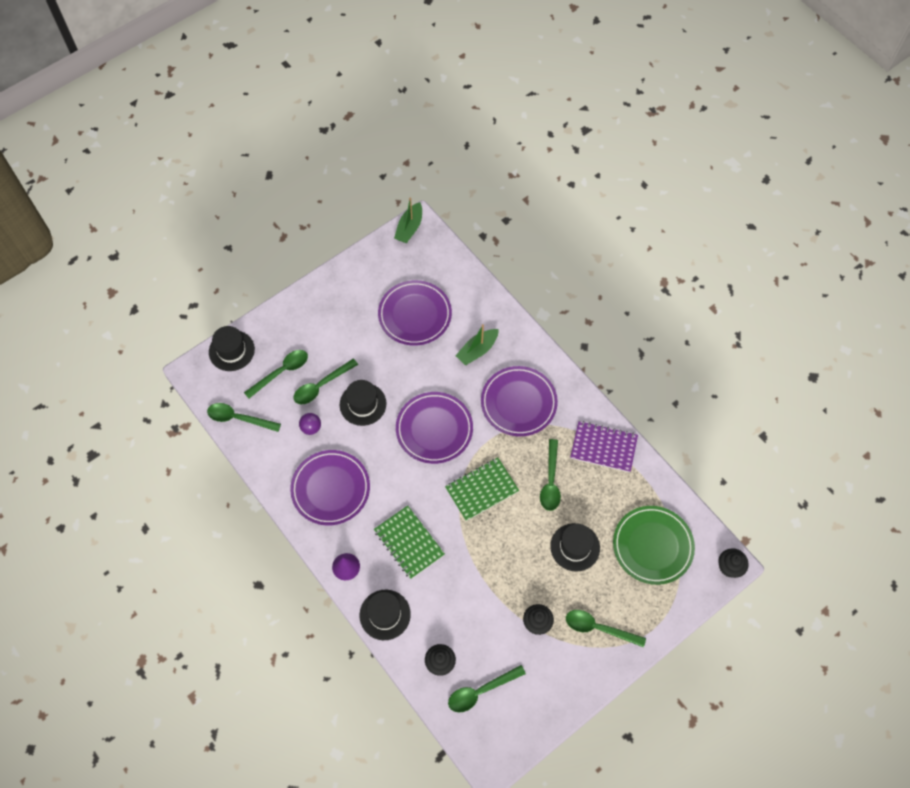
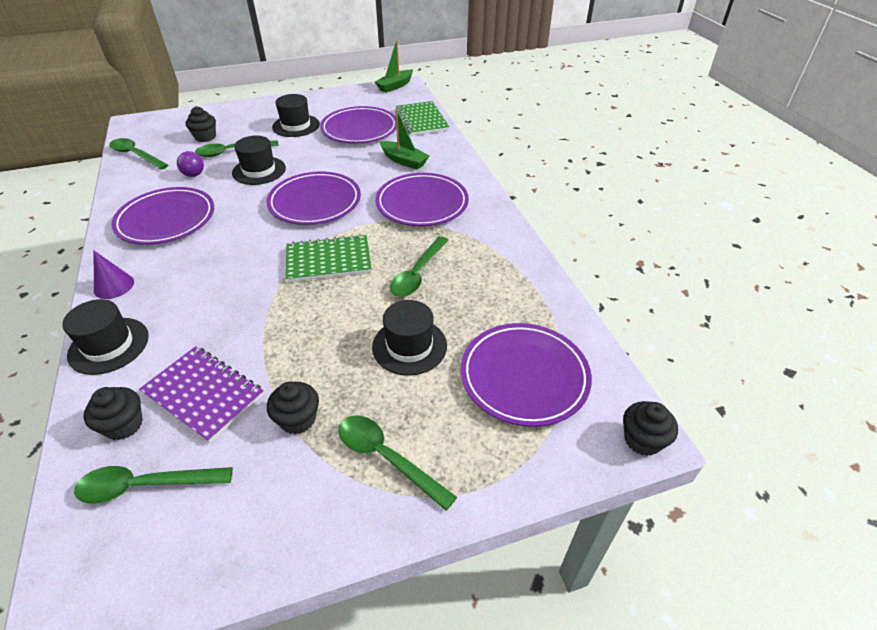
camera: 20 degrees right, 20 degrees down
black hat [209,326,255,371] -> black hat moved to [272,94,320,137]
green spoon [244,350,308,399] -> black cupcake [186,106,216,142]
green notebook [374,506,445,579] -> green notebook moved to [396,101,449,136]
green boat [455,324,499,365] -> green boat turned 120 degrees counterclockwise [380,108,429,170]
purple notebook [570,421,638,473] -> purple notebook moved to [139,346,264,443]
green plate [613,506,695,585] -> purple plate [461,323,592,427]

